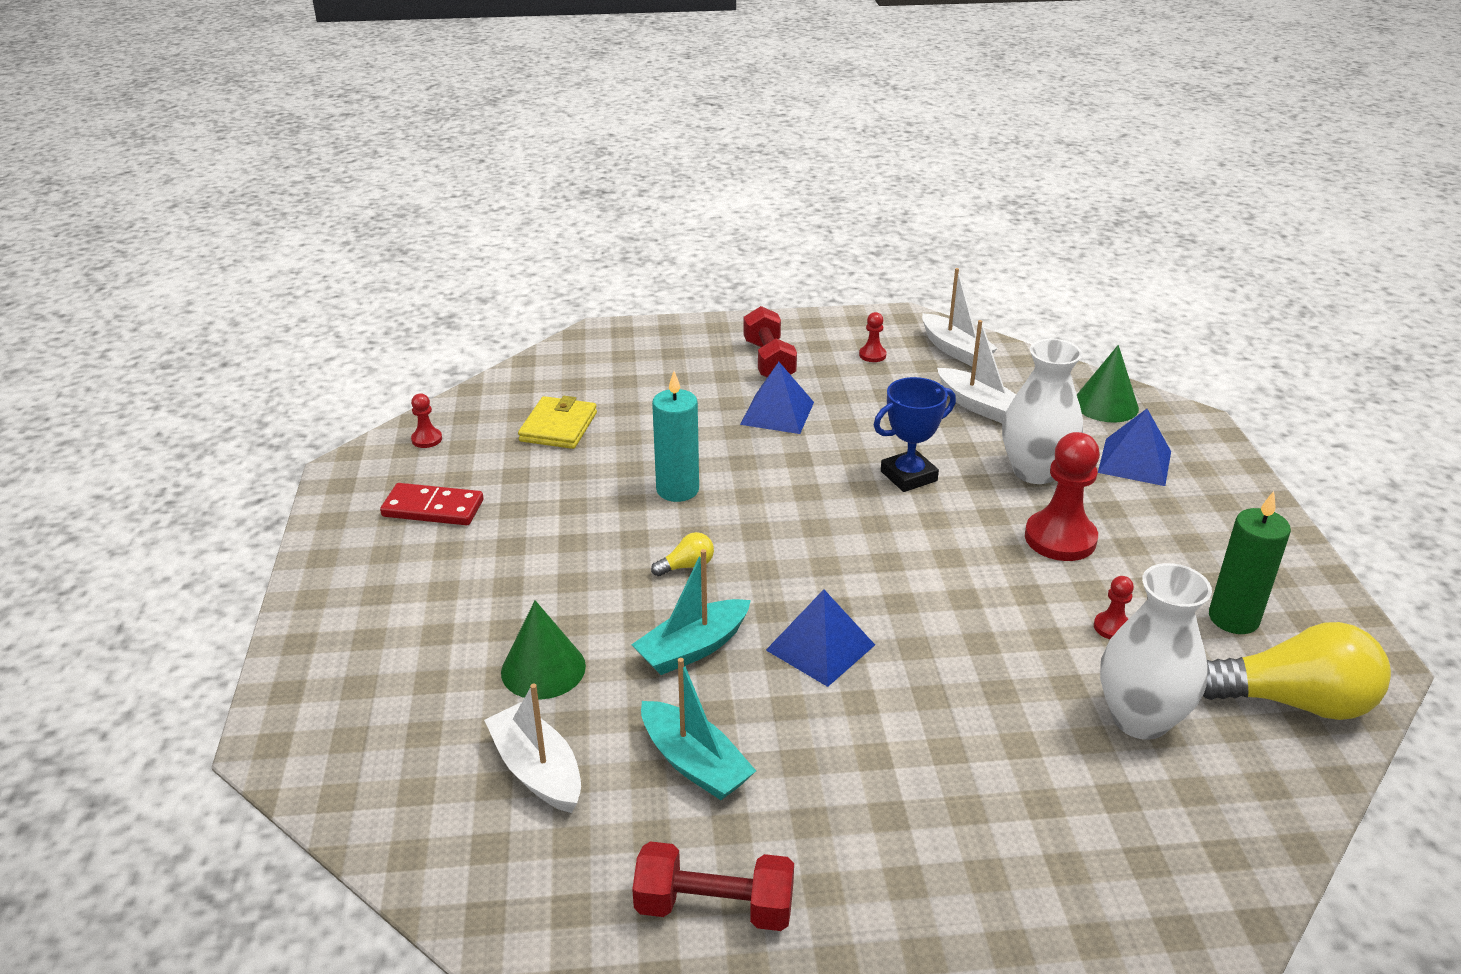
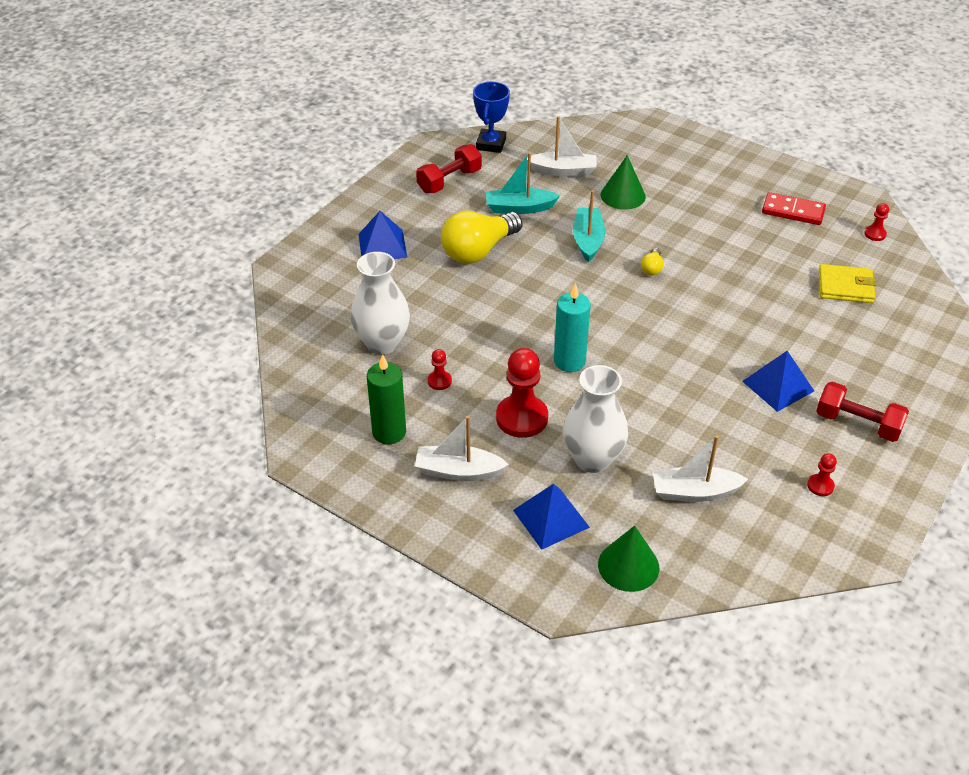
camera: 130 degrees right, 10 degrees up
red domino [380,483,484,525] -> red domino turned 60 degrees clockwise [762,192,826,225]
yellow wallet [518,396,597,449] -> yellow wallet turned 45 degrees counterclockwise [818,264,877,303]
turquoise candle [652,371,699,502] -> turquoise candle moved to [554,284,591,372]
blue pyramid [766,589,875,687] -> blue pyramid moved to [359,211,407,259]
blue trophy [874,377,956,492] -> blue trophy moved to [473,82,510,153]
white boat [922,268,998,366] -> white boat moved to [415,416,509,481]
yellow light bulb [1203,622,1391,720] -> yellow light bulb moved to [441,211,523,264]

